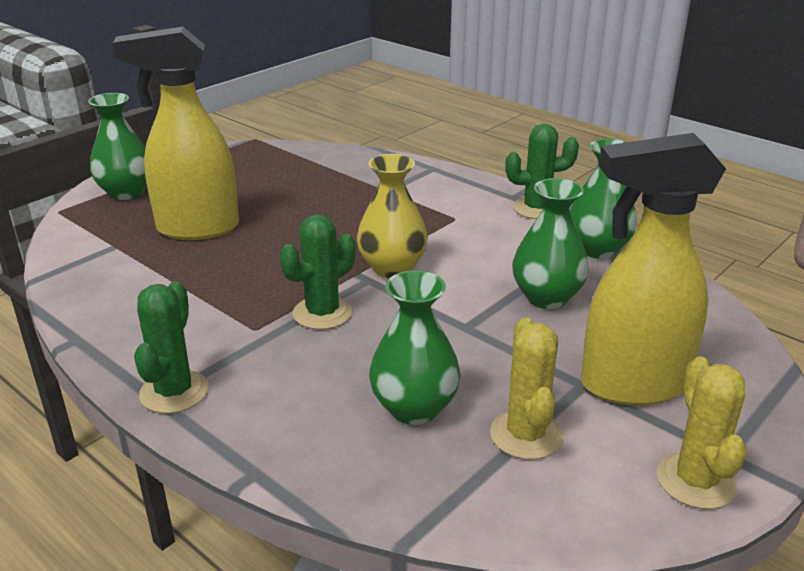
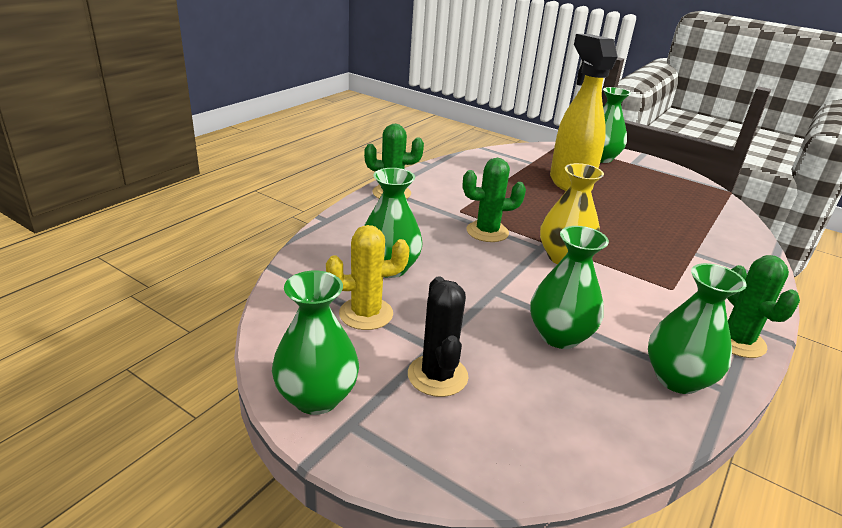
camera: 80 degrees right, 0 degrees up
green cactus [280,214,356,330] -> green cactus turned 45 degrees counterclockwise [463,158,526,242]
yellow spray bottle [581,133,726,406] -> black cactus [408,276,468,397]
yellow cactus [657,357,747,509] -> green vase [272,271,359,415]

